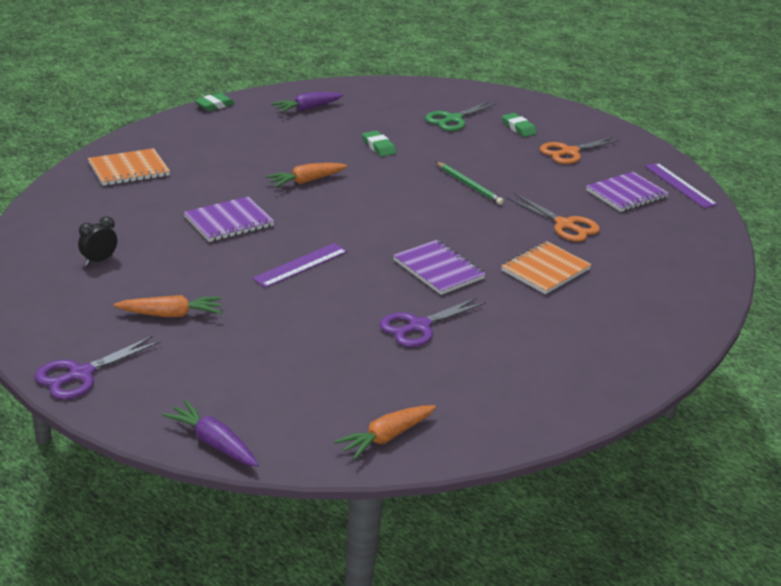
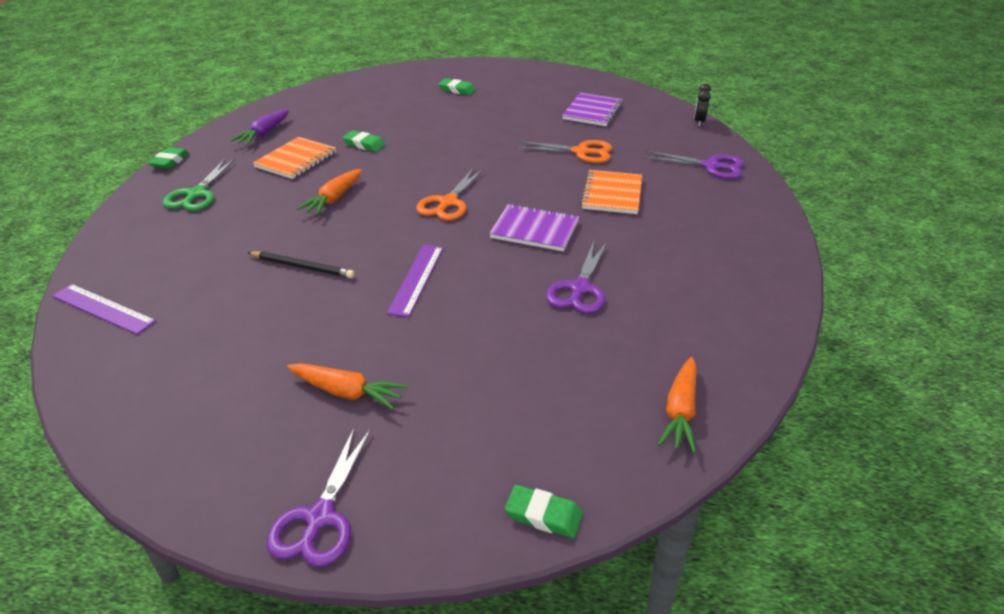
camera: 30 degrees left, 5 degrees up
black clock [78,216,117,265] -> black clock moved to [694,84,711,126]
orange notebook [88,148,170,186] -> orange notebook moved to [253,137,336,179]
orange carrot [114,295,222,317] -> orange carrot turned 60 degrees clockwise [287,363,408,410]
purple carrot [162,400,259,467] -> green eraser [505,485,583,538]
purple notebook [184,197,275,242] -> black pencil [247,251,355,278]
green scissors [425,101,497,131] -> green scissors moved to [162,159,235,211]
green pencil [436,162,504,205] -> none
orange scissors [540,137,620,164] -> orange scissors moved to [416,167,484,220]
purple ruler [645,163,718,208] -> purple ruler moved to [52,284,156,335]
none -> purple scissors [643,150,744,179]

